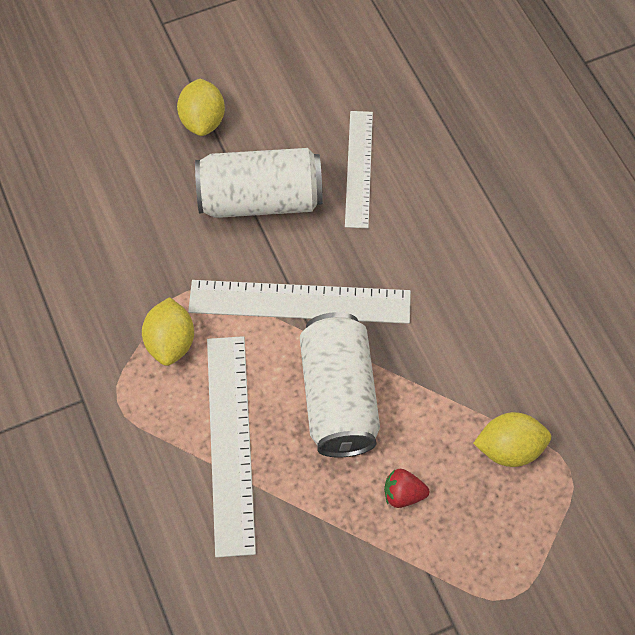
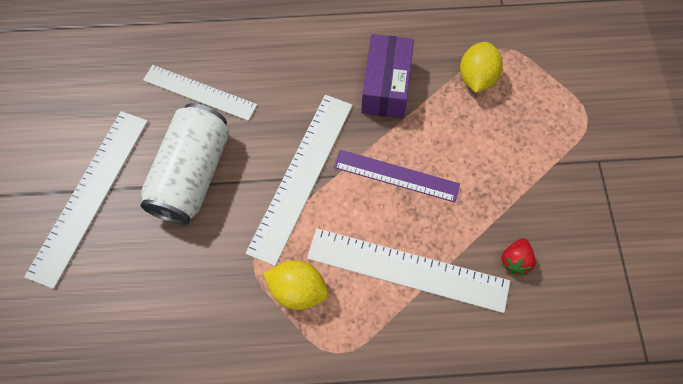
camera: 70 degrees left, 5 degrees up
yellow lemon [177,79,225,136] -> white ruler [24,111,148,289]
white can [300,312,380,458] -> purple ruler [334,150,460,202]
red strawberry [384,469,429,508] -> red strawberry moved to [501,238,536,275]
none -> purple box [361,34,414,119]

